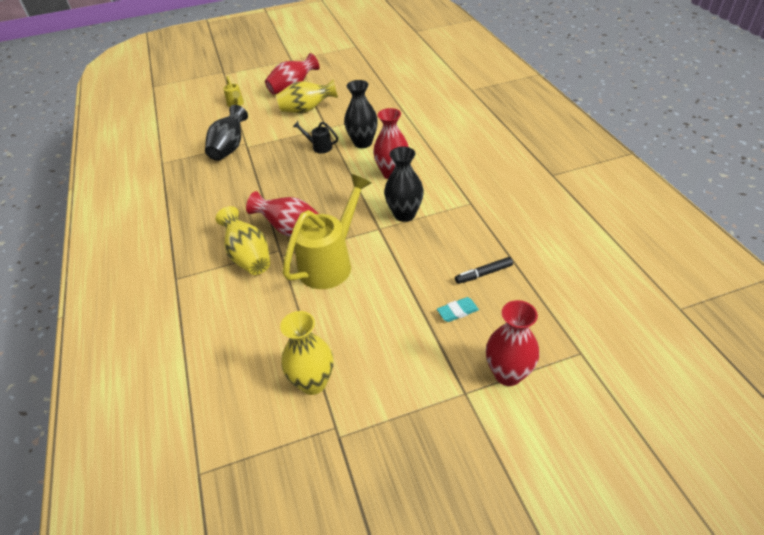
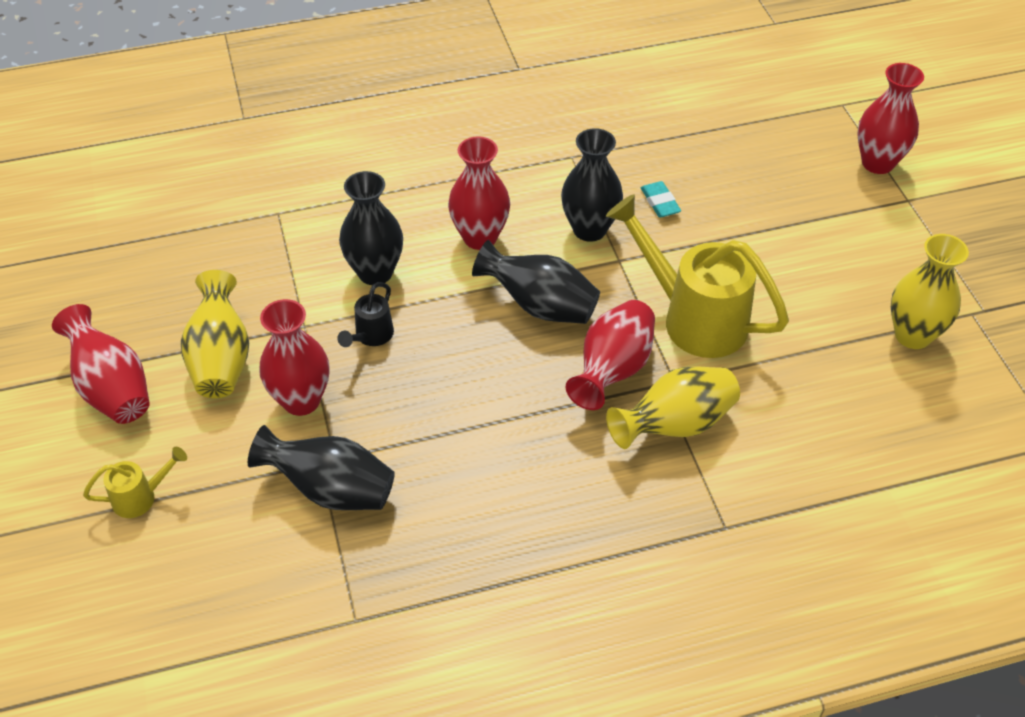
camera: 90 degrees left, 5 degrees up
turquoise eraser [437,297,479,322] -> turquoise eraser moved to [641,181,681,218]
black marker [455,257,513,284] -> none
none -> red vase [259,299,329,416]
none -> black vase [472,240,600,324]

